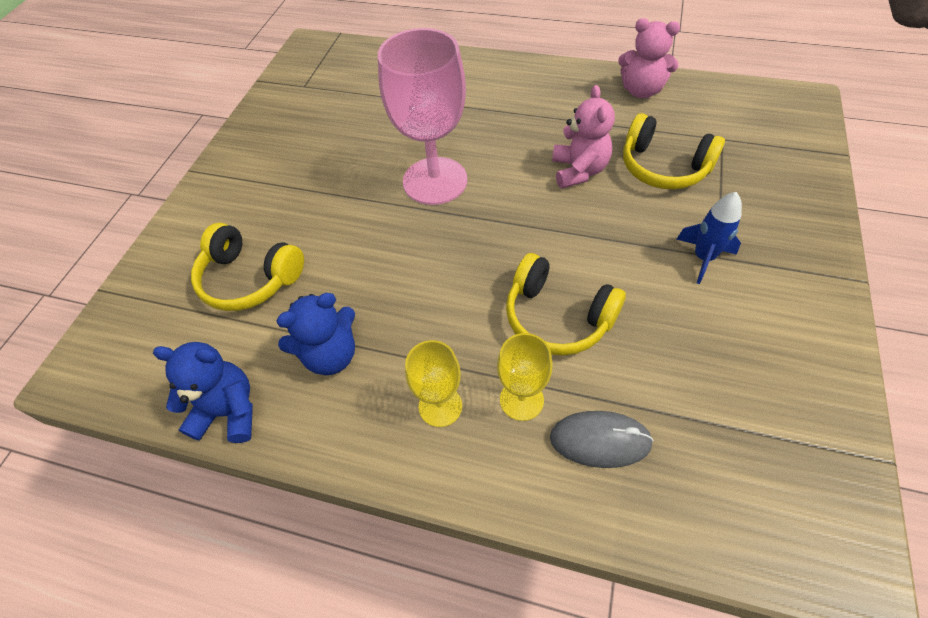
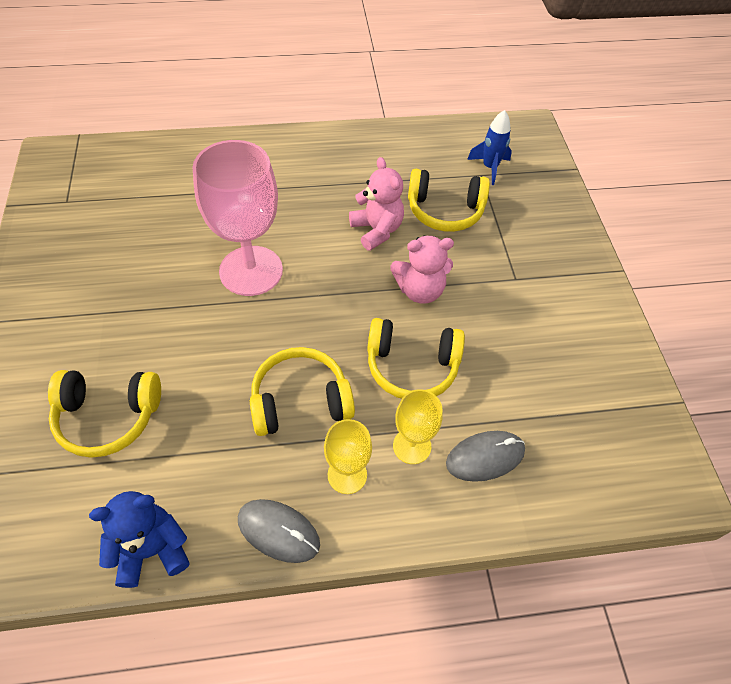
camera: 30 degrees left, 0 degrees up
blue teddy bear [276,293,355,375] -> none
pink teddy bear [618,18,680,98] -> pink teddy bear moved to [390,235,454,304]
blue rocket [676,192,742,284] -> blue rocket moved to [467,110,512,185]
none -> grey mouse [238,499,320,563]
none -> yellow headphones [250,347,355,436]

